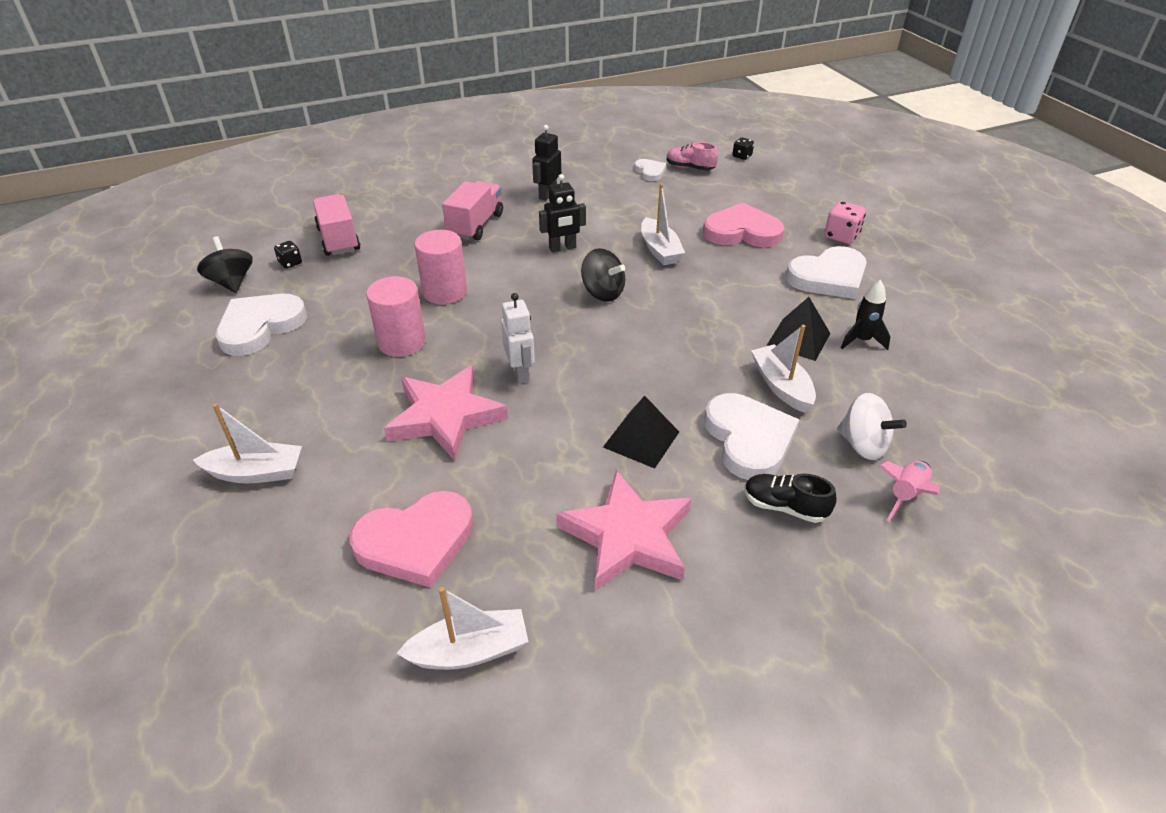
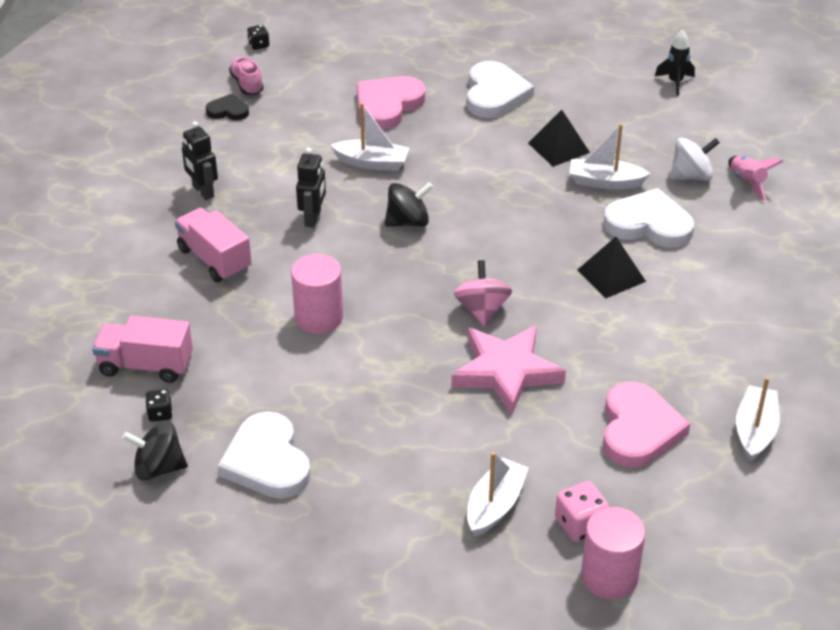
camera: 60 degrees left, 0 degrees up
pink cylinder [366,276,426,357] -> pink cylinder moved to [581,507,646,599]
white robot [501,293,535,384] -> pink spinning top [454,260,512,327]
pink star [556,470,692,591] -> none
white heart [634,159,666,181] -> black heart [206,94,249,120]
pink shoe [667,142,718,171] -> pink shoe turned 105 degrees clockwise [229,56,264,95]
black shoe [744,473,837,523] -> none
pink dice [824,201,866,244] -> pink dice moved to [555,481,609,542]
black rocket [841,280,890,350] -> black rocket moved to [655,30,695,96]

